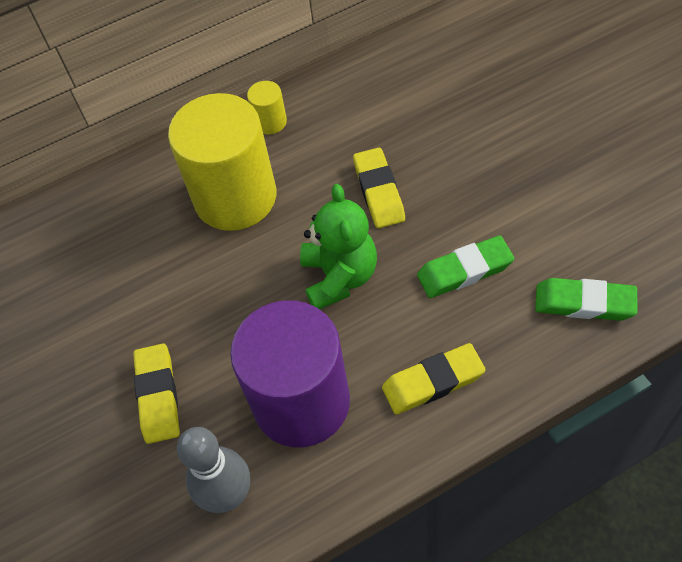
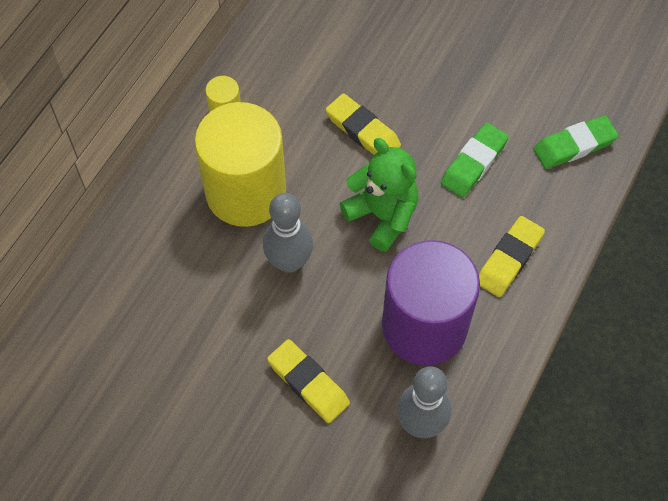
camera: 40 degrees left, 5 degrees up
none -> grey bowling pin [263,193,313,273]

